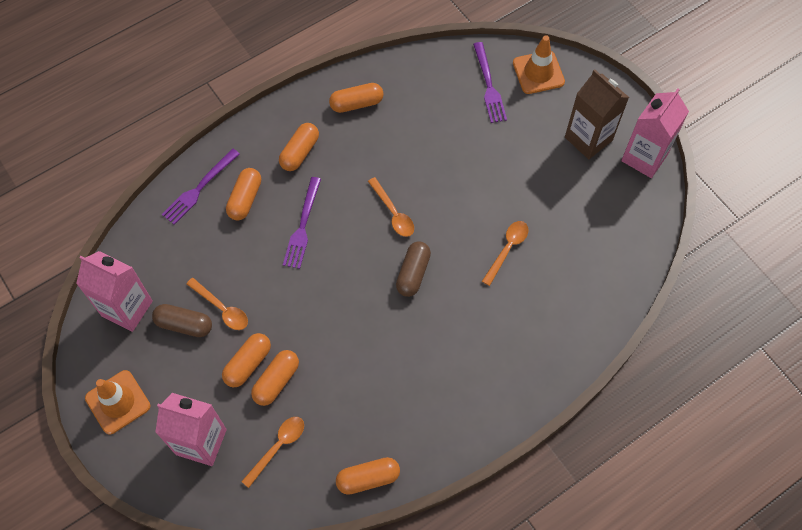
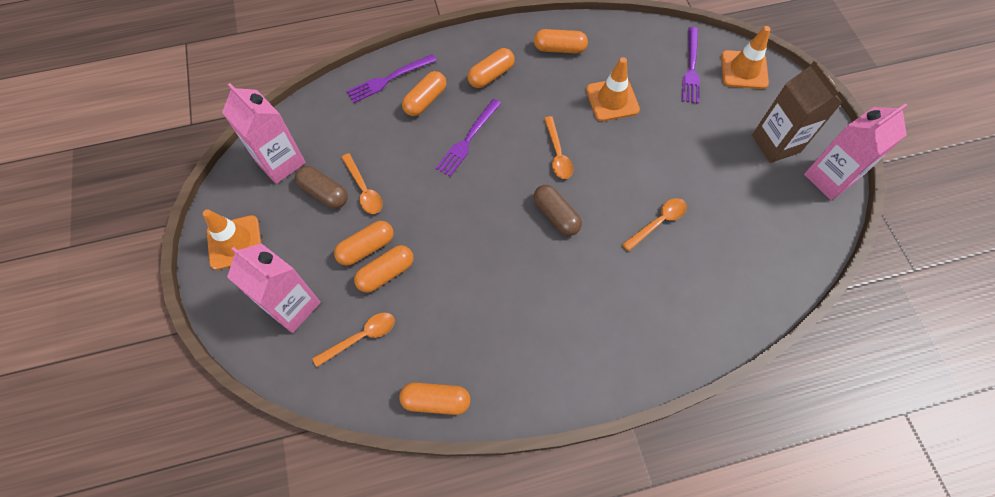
camera: 20 degrees right, 0 degrees up
brown capsule [396,241,431,297] -> brown capsule turned 75 degrees counterclockwise [533,185,582,236]
none -> orange traffic cone [586,57,640,121]

